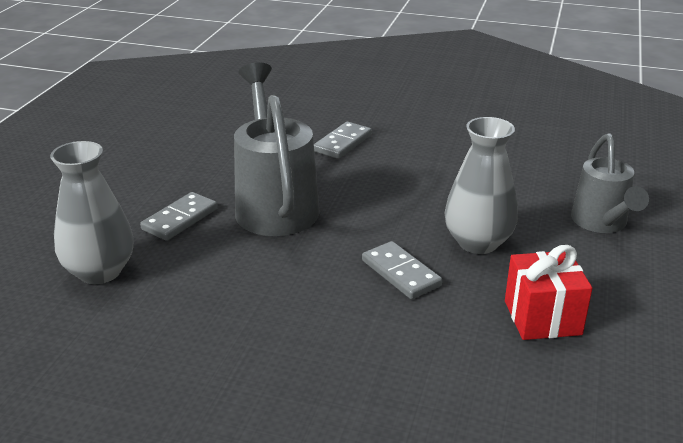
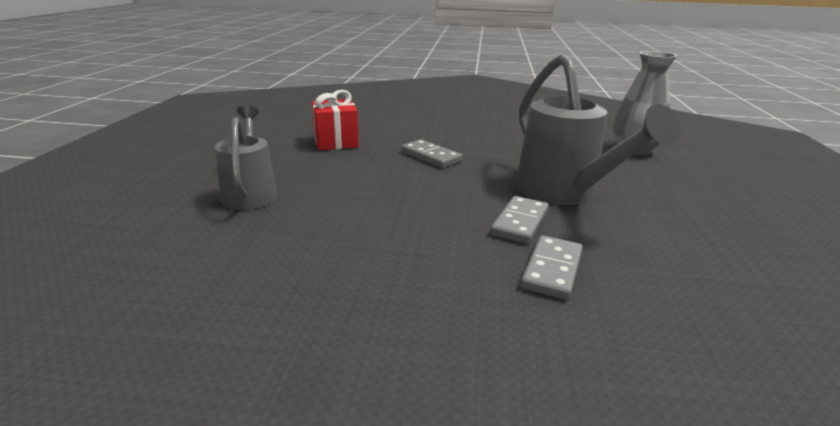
camera: 170 degrees right, 5 degrees down
grey domino [140,192,218,241] -> grey domino moved to [490,196,549,244]
grey vase [445,117,518,254] -> none

